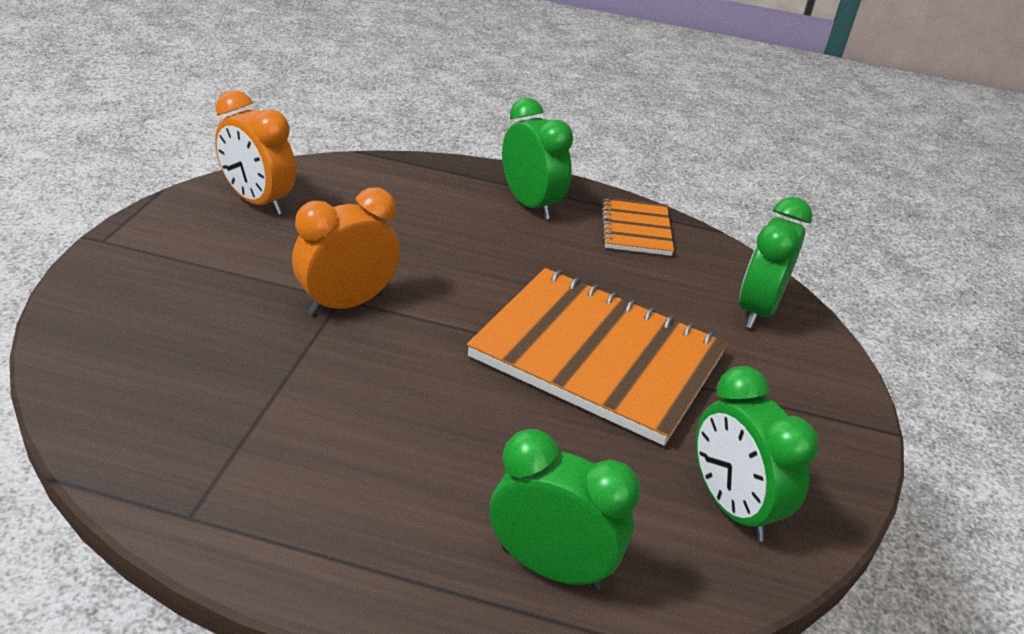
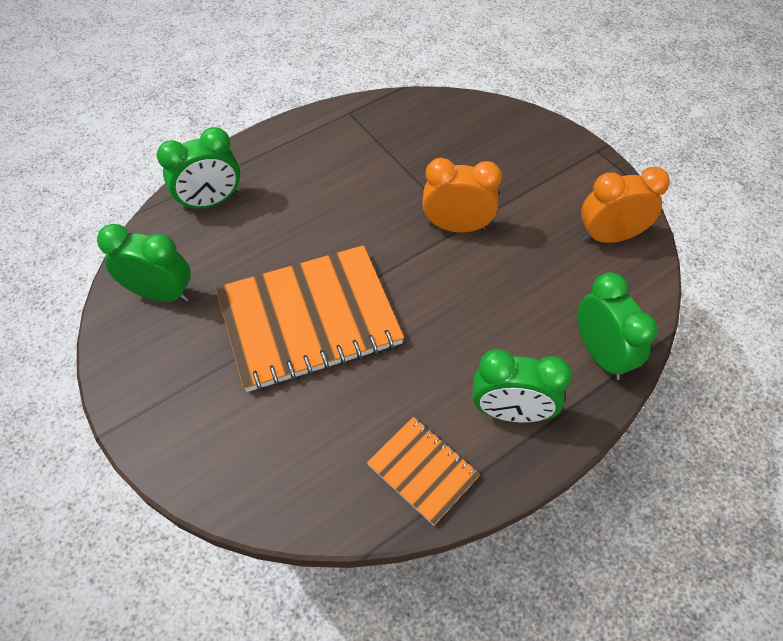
camera: 135 degrees right, 20 degrees up
orange clock [292,187,400,315] -> orange clock turned 90 degrees counterclockwise [422,158,502,232]
green clock [739,197,813,329] -> green clock moved to [578,272,658,380]

